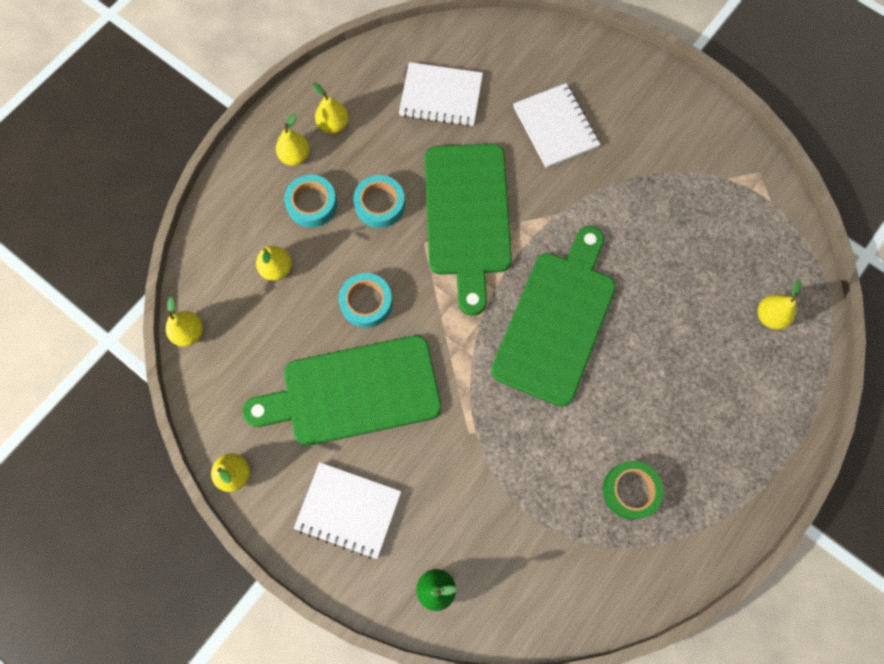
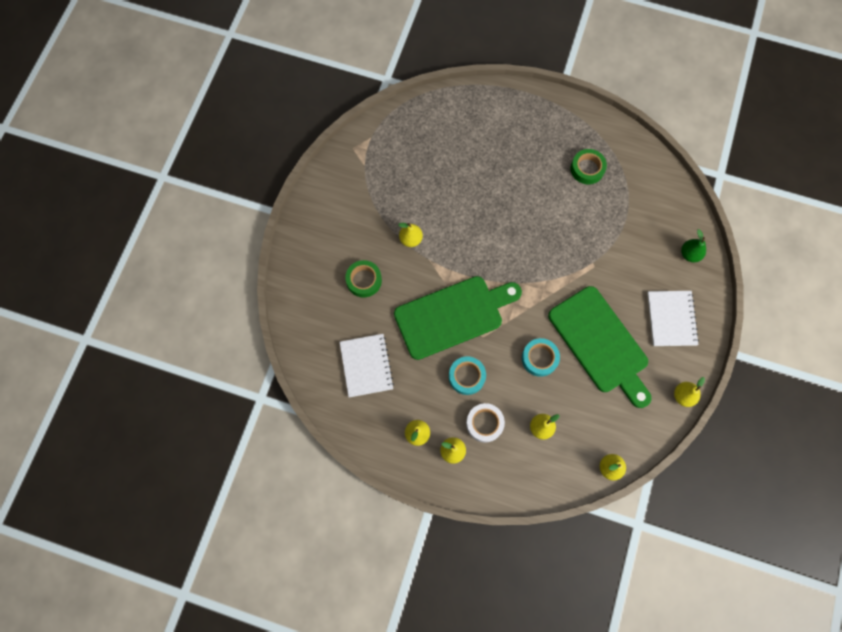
camera: 110 degrees left, 0 degrees up
turquoise tape [284,175,337,228] -> white tape [466,403,505,443]
green cutting board [491,226,616,407] -> none
white notebook [513,83,601,168] -> green tape [345,260,382,298]
yellow pear [758,280,801,330] -> yellow pear moved to [398,223,423,247]

